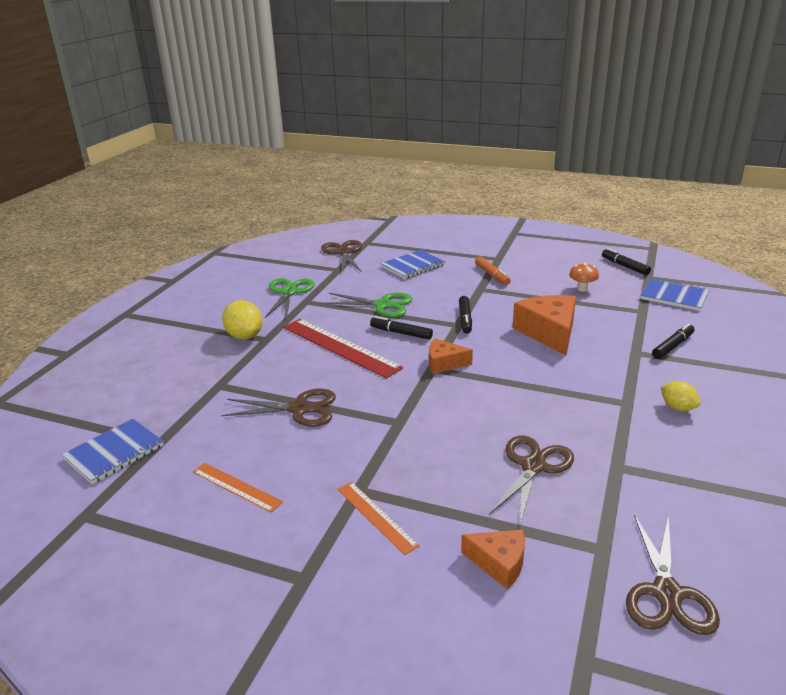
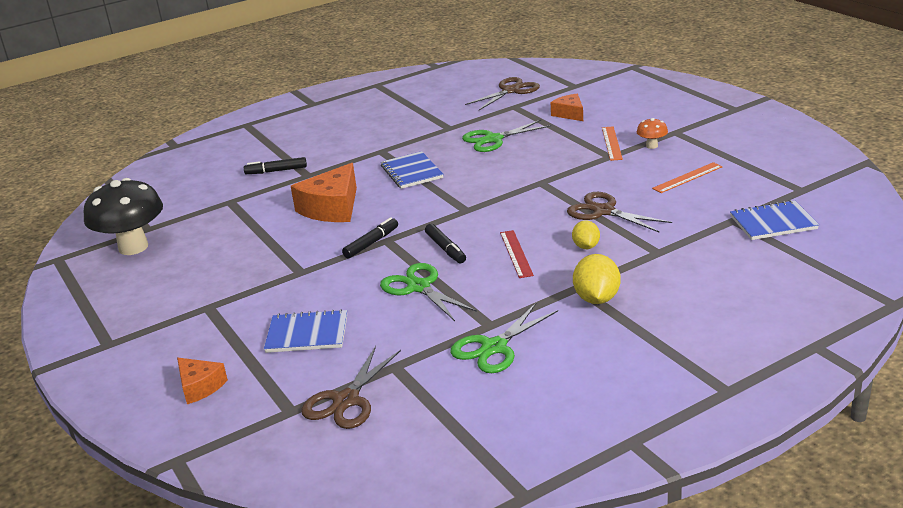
camera: 140 degrees left, 0 degrees up
orange ruler [193,463,283,513] -> orange ruler turned 75 degrees clockwise [652,162,723,193]
red ruler [283,319,403,378] -> red ruler [500,230,534,278], size x0.55
orange cheese [429,338,473,374] -> orange cheese moved to [177,358,228,404]
orange marker [475,256,510,285] -> none
brown scissors [489,436,574,525] -> green scissors [462,120,551,152]
orange mushroom [569,263,599,292] -> orange mushroom moved to [637,118,668,149]
black marker [602,248,651,275] -> black mushroom [84,178,163,255]
blue notebook [640,278,709,311] -> blue notebook moved to [381,151,443,189]
yellow lemon [661,381,701,411] -> yellow lemon moved to [572,220,600,249]

